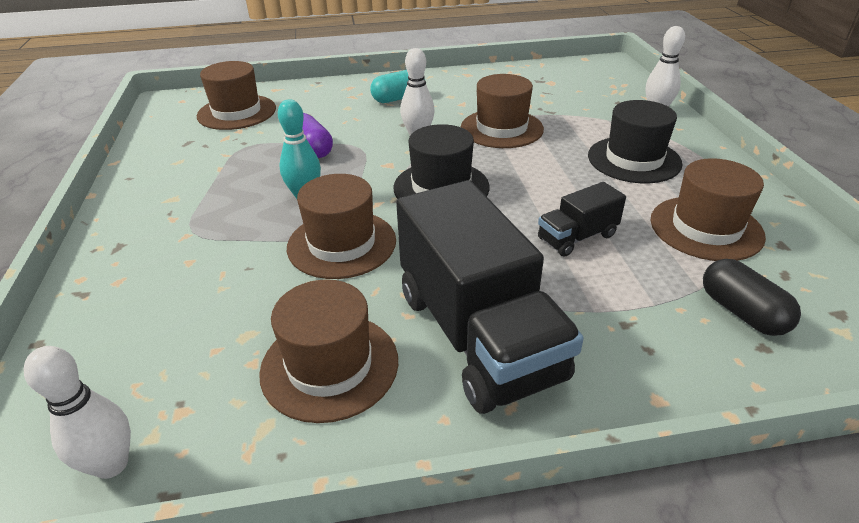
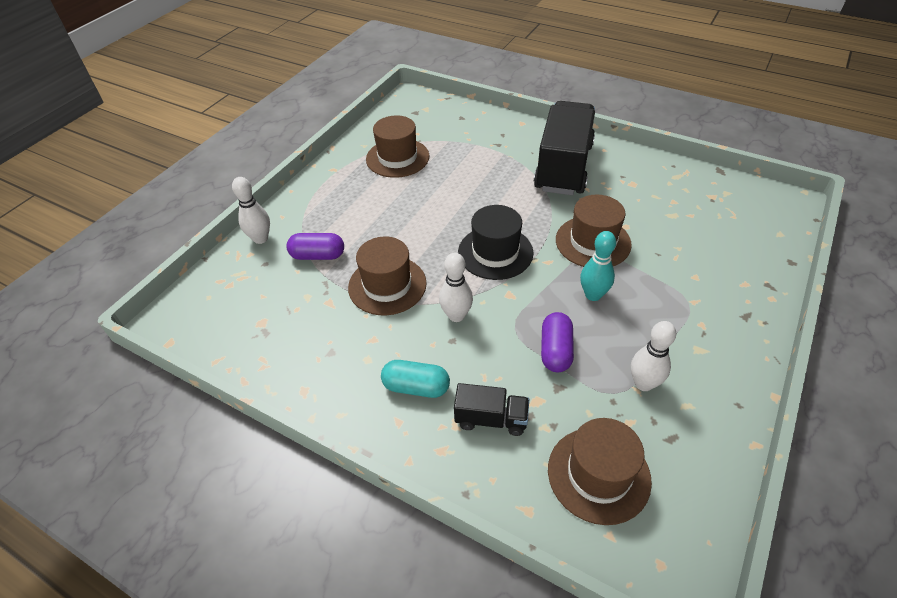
camera: 140 degrees left, 10 degrees up
white bowling pin [24,346,131,479] -> white bowling pin moved to [631,321,676,391]
brown hat [259,279,398,423] -> none
black truck [538,182,626,257] -> black truck moved to [454,383,529,436]
black hat [588,100,682,183] -> none
black capsule [703,259,801,336] -> none
none -> purple capsule [286,233,344,260]

